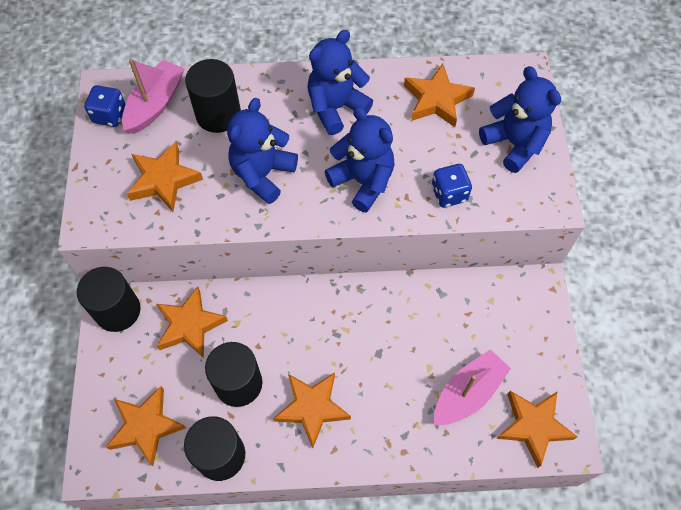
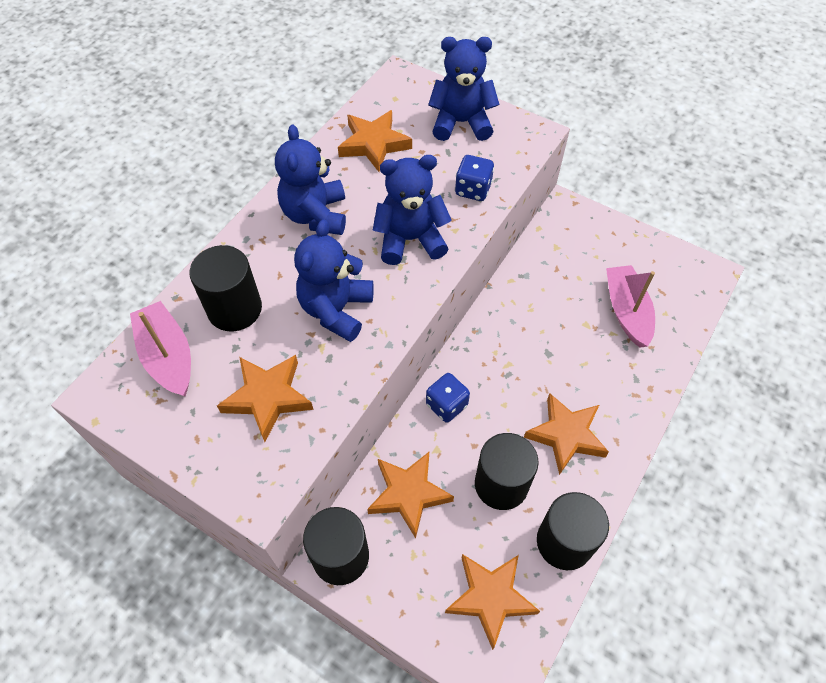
camera: 55 degrees left, 5 degrees down
blue dice [84,85,125,127] -> blue dice moved to [426,373,470,422]
blue teddy bear [227,98,298,204] -> blue teddy bear turned 45 degrees clockwise [294,220,374,342]
orange star [496,391,577,468] -> none

